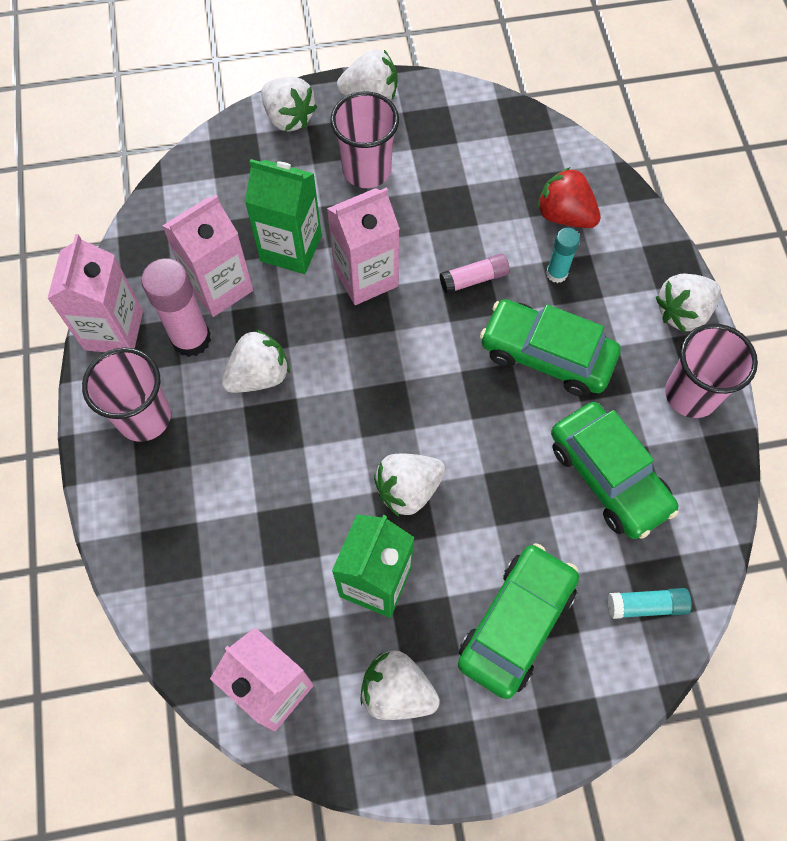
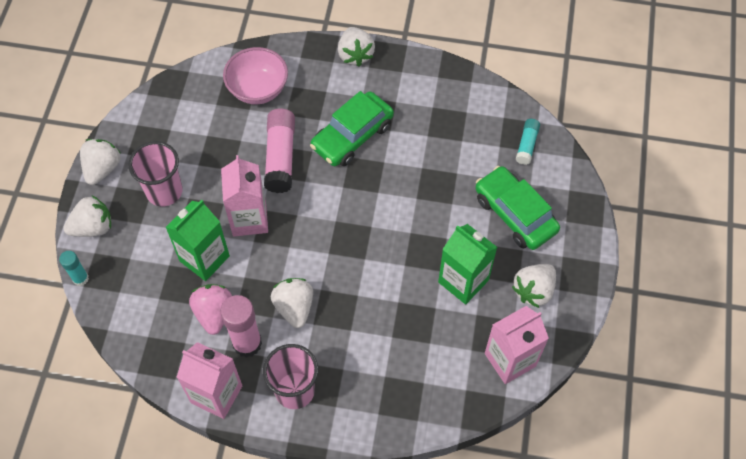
camera: 70 degrees left, 5 degrees down
pink carton [162,195,253,317] -> pink strawberry [189,284,232,335]
white strawberry [374,454,446,517] -> none
pink glue stick [440,253,510,294] -> pink glue stick [264,109,295,193], size x1.78
red strawberry [537,167,601,228] -> pink bowl [223,47,288,104]
turquoise glue stick [546,228,580,283] -> turquoise glue stick moved to [59,251,89,286]
green car [551,402,679,539] -> none
pink cup [665,324,758,418] -> none

